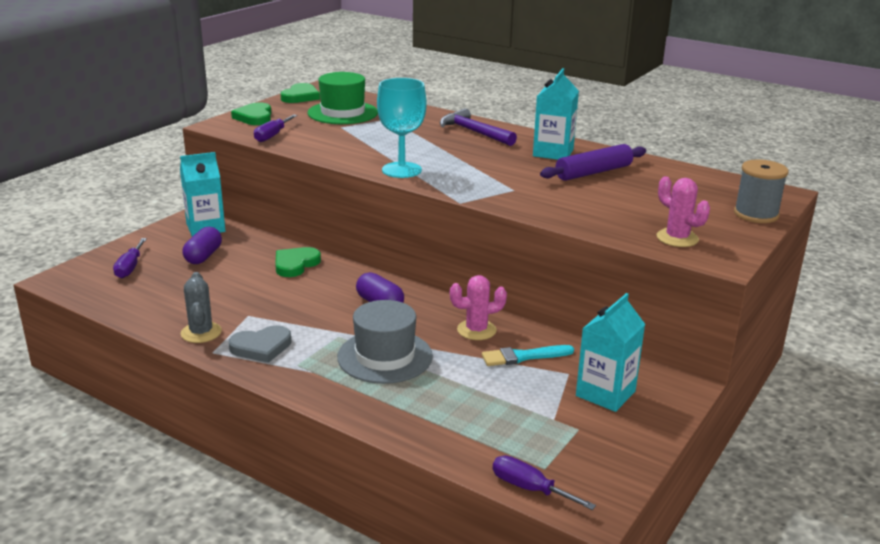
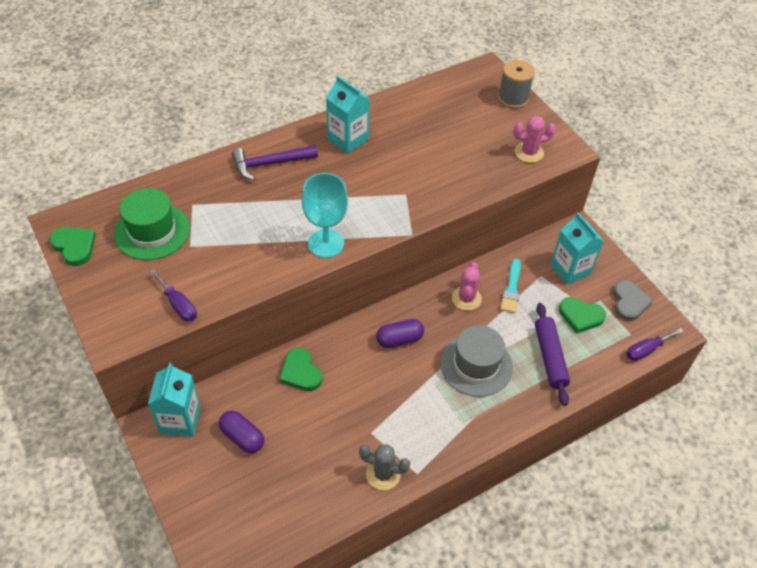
camera: 65 degrees left, 25 degrees up
purple screwdriver [113,238,147,278] -> none
grey heart [229,325,292,363] -> grey heart moved to [613,280,653,321]
green heart [231,103,271,125] -> green heart moved to [559,297,606,334]
purple rolling pin [540,144,646,181] -> purple rolling pin moved to [535,303,570,406]

